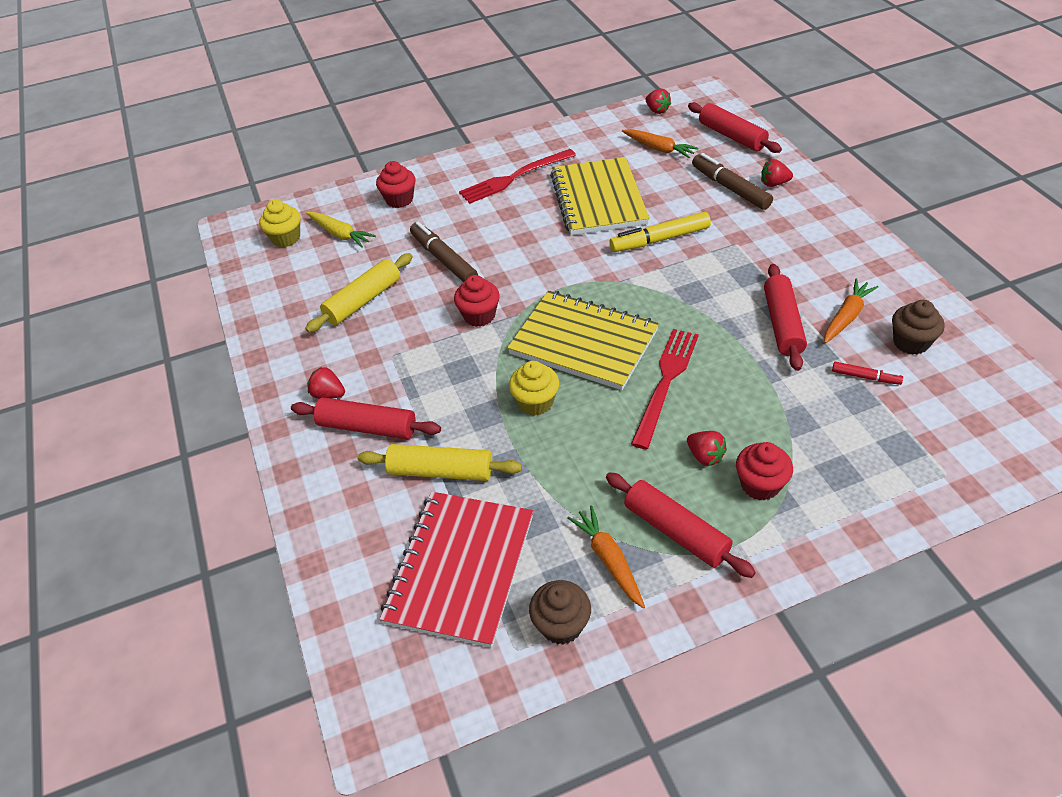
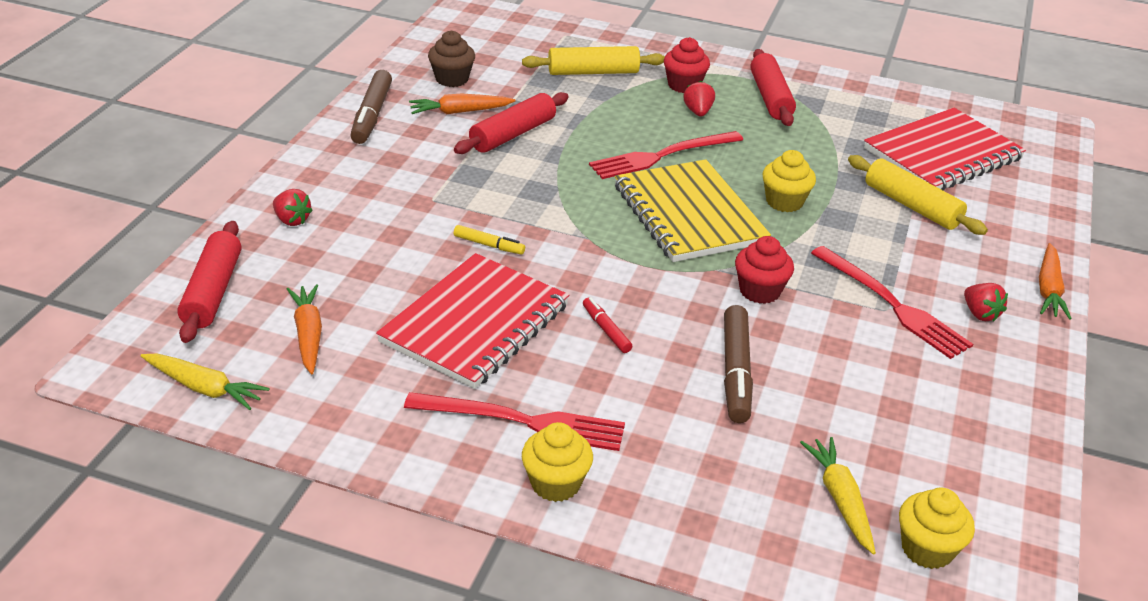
camera: 145 degrees left, 10 degrees down
red rolling pin [291,397,441,439] -> none
yellow rolling pin [305,253,413,333] -> yellow rolling pin moved to [522,46,665,75]
red cupcake [376,161,415,208] -> none
brown cupcake [529,580,591,645] -> none
yellow notebook [550,157,650,235] -> red notebook [376,253,569,389]
orange carrot [567,505,645,609] -> orange carrot moved to [1039,243,1072,320]
yellow marker [610,212,711,252] -> yellow marker [454,225,525,254], size x0.54
red strawberry [645,88,671,114] -> yellow carrot [141,353,270,410]
brown marker [692,153,773,210] -> brown marker moved to [350,70,392,144]
red marker [832,362,903,385] -> red marker moved to [583,297,633,353]
none -> yellow cupcake [522,422,593,502]
none -> red fork [811,246,973,359]

